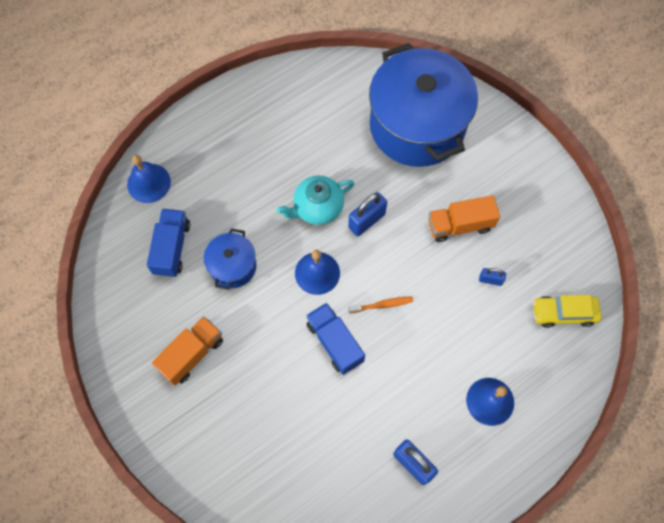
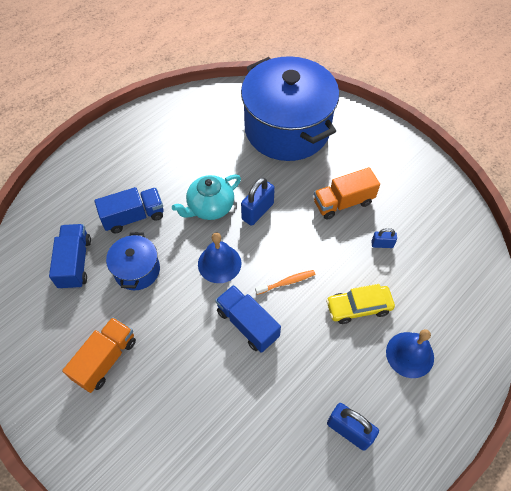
camera: 10 degrees left, 10 degrees down
blue bell [127,155,171,203] -> none
yellow car [533,295,602,328] -> yellow car moved to [326,284,395,324]
none -> blue truck [94,187,164,233]

